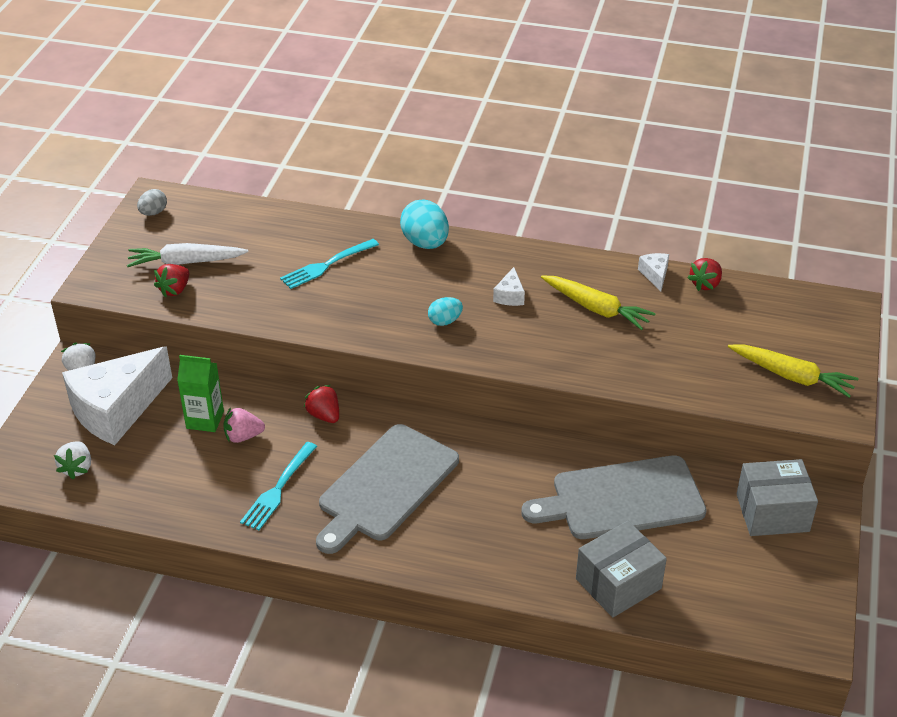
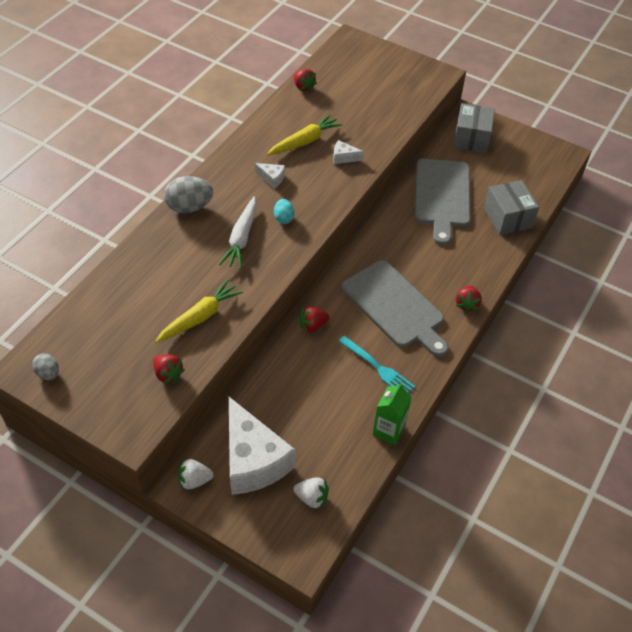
camera: 75 degrees left, 10 degrees up
white carrot [127,243,248,267] -> white carrot moved to [219,197,257,269]
green carton [177,355,224,432] -> green carton moved to [373,383,412,445]
pink strawberry [223,407,265,443] -> none
turquoise fork [280,239,379,289] -> none
turquoise egg [400,200,449,249] -> grey egg [164,176,213,213]
white cheese [638,253,669,291] -> white cheese moved to [333,140,364,164]
yellow carrot [728,344,858,398] -> yellow carrot moved to [155,279,243,343]
none -> red strawberry [456,285,482,313]

